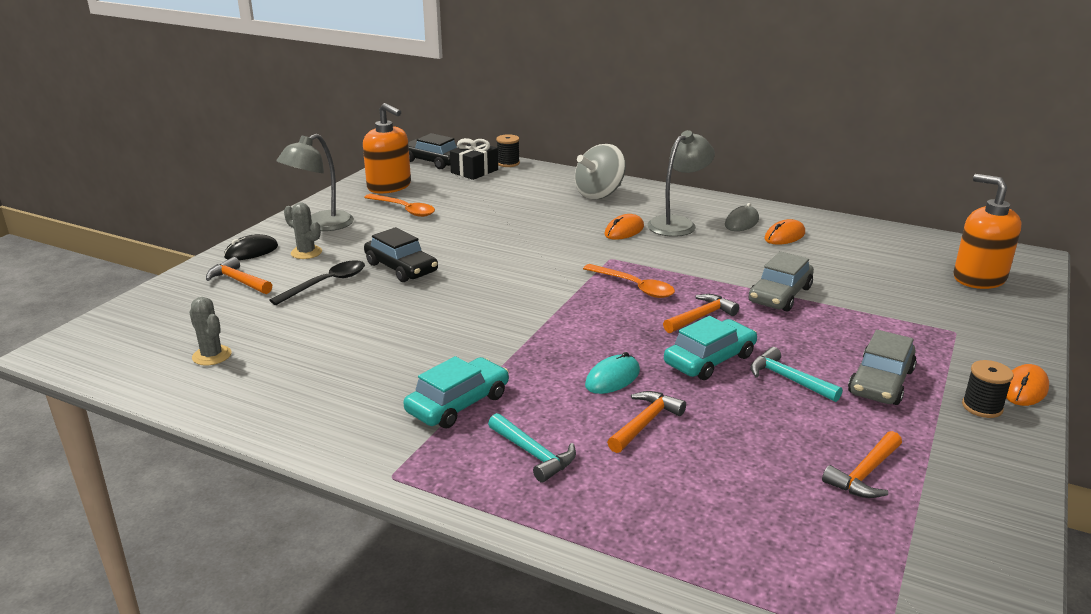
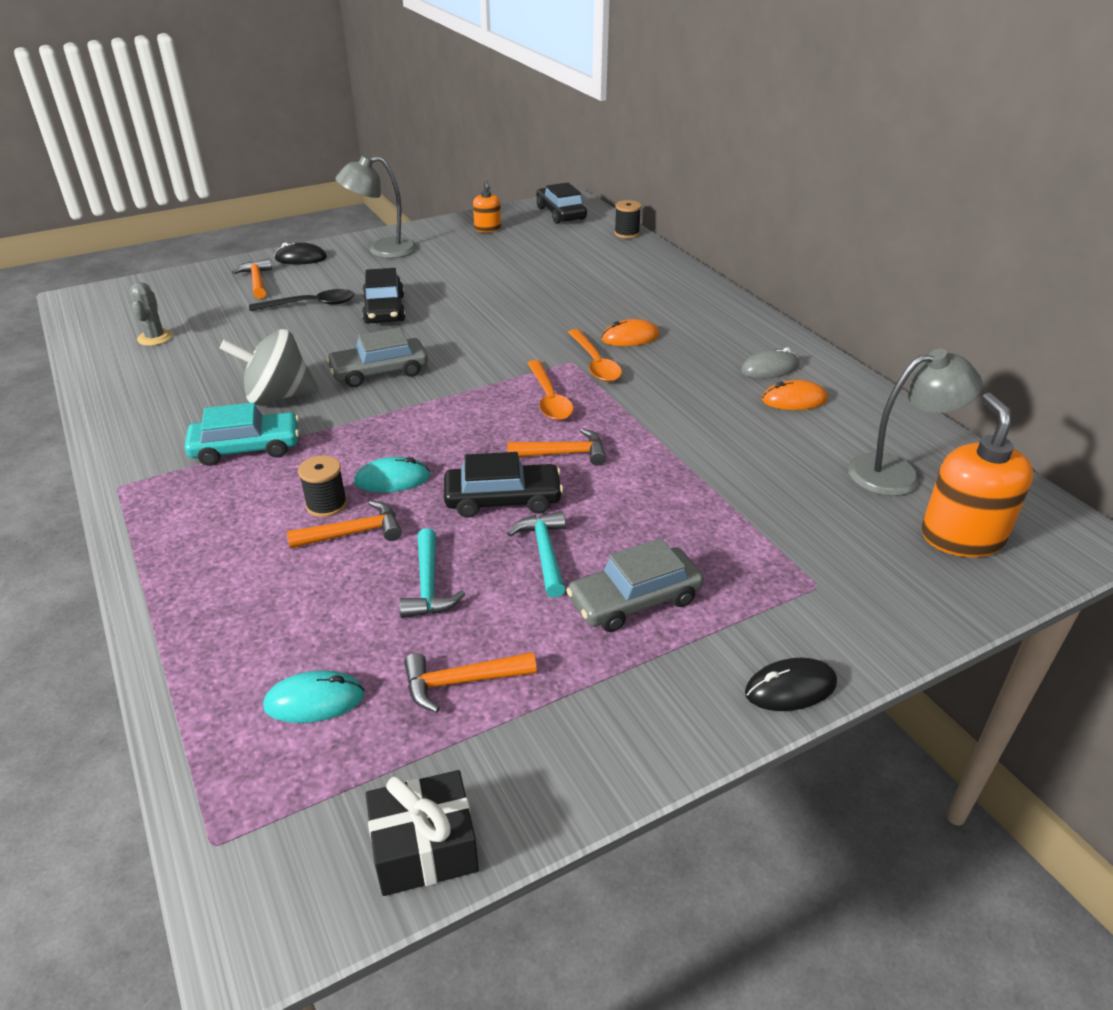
camera: 35 degrees right, 10 degrees up
grey cactus [284,202,322,259] -> none
orange soap dispenser [363,103,411,194] -> orange soap dispenser [473,181,501,233], size x0.55
orange spoon [364,194,435,217] -> orange spoon moved to [568,329,622,382]
black gift [450,138,498,180] -> black gift moved to [366,770,479,896]
turquoise hammer [488,413,576,483] -> turquoise hammer moved to [399,528,465,618]
grey spinning top [575,144,626,199] -> grey spinning top moved to [219,329,319,405]
grey lamp [647,130,715,237] -> grey lamp moved to [848,349,982,496]
turquoise car [664,316,757,380] -> black car [444,452,563,518]
grey car [749,251,814,312] -> grey car moved to [326,328,428,387]
black spool [962,360,1014,418] -> black spool moved to [298,455,347,517]
orange mouse [1006,364,1049,406] -> black mouse [745,658,837,711]
none -> turquoise mouse [263,670,365,723]

